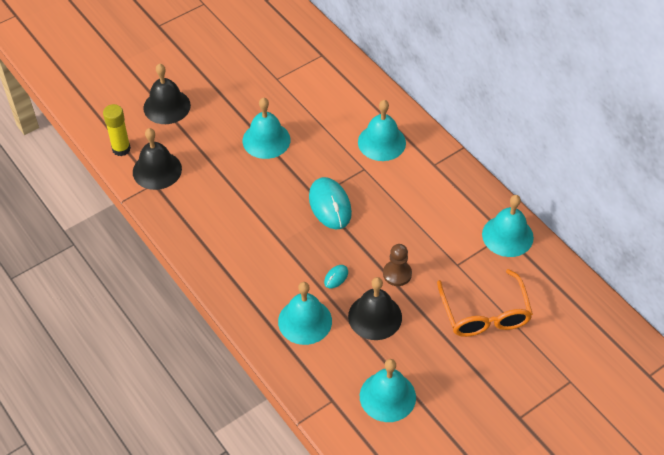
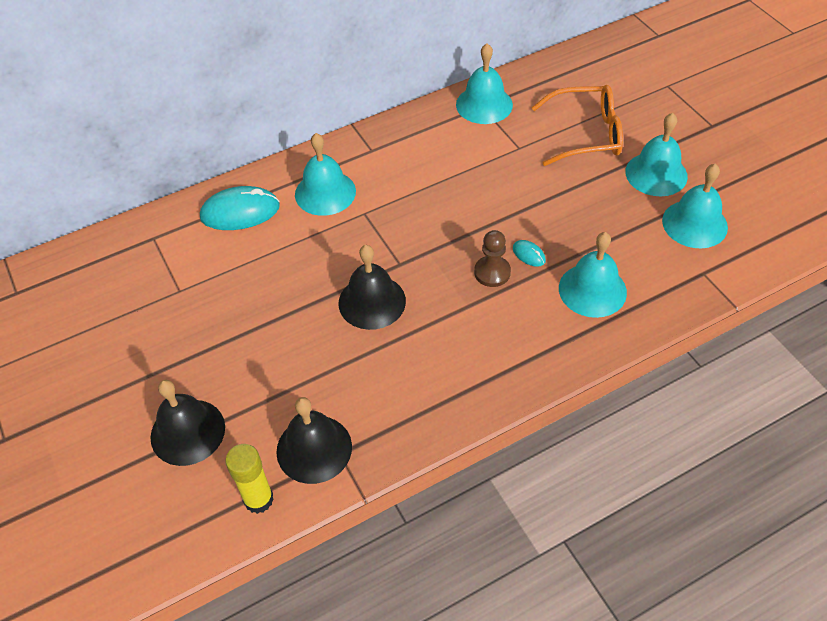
camera: 80 degrees left, 0 degrees up
turquoise bell [242,97,291,159] -> turquoise bell moved to [625,113,688,197]
turquoise mouse [309,177,352,229] -> turquoise mouse moved to [200,186,280,230]
black bell [348,277,402,340] -> black bell moved to [339,245,406,330]
brown pawn [383,244,412,286] -> brown pawn moved to [474,230,511,287]

